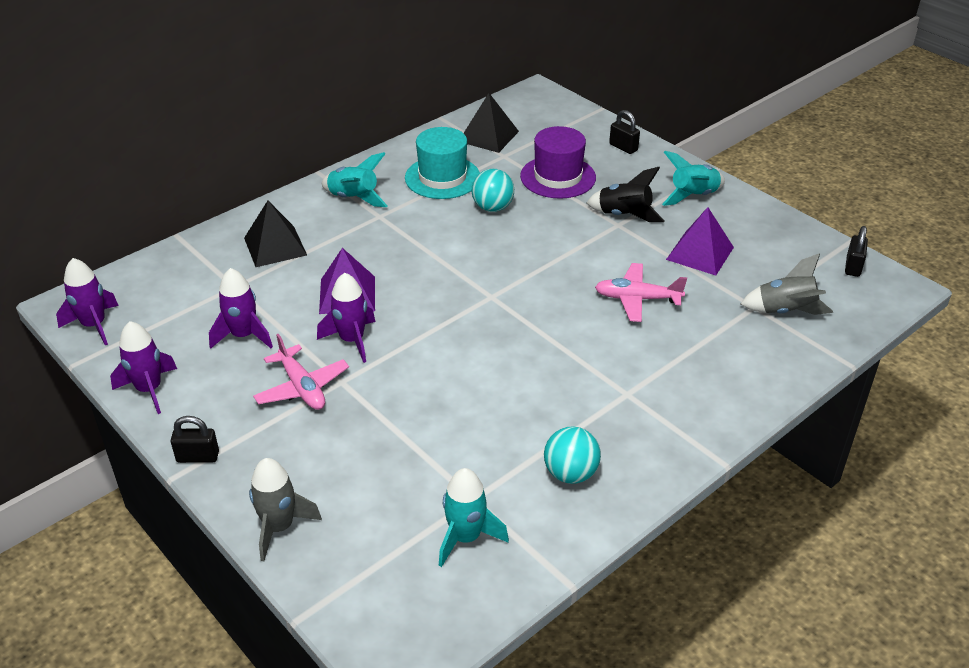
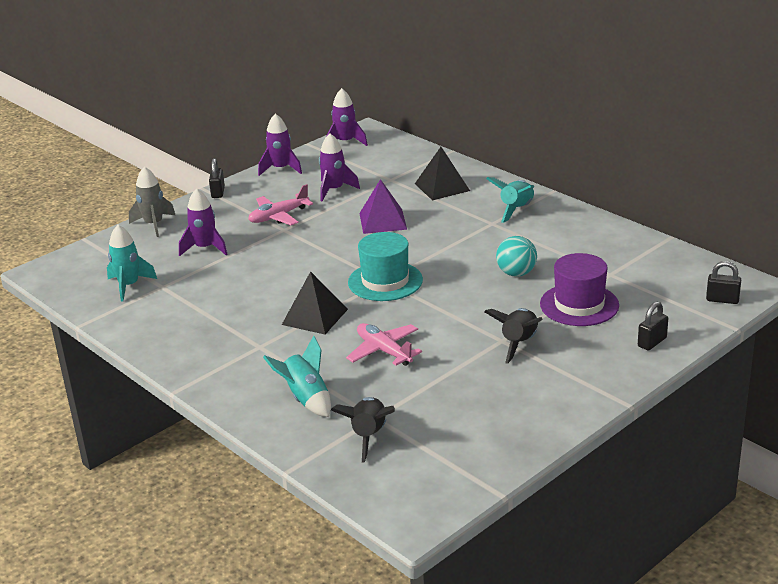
camera: 90 degrees right, 10 degrees down
purple rocket [317,273,375,363] -> purple rocket moved to [179,188,227,256]
turquoise hat [405,127,480,199] -> turquoise hat moved to [348,232,423,301]
black pyramid [464,93,519,153] -> black pyramid moved to [282,271,348,334]
turquoise ball [544,426,601,484] -> none
pink plane [595,263,687,322] -> pink plane turned 45 degrees counterclockwise [346,323,422,366]
turquoise rocket [662,151,725,206] -> turquoise rocket moved to [263,336,331,417]
purple pyramid [666,207,734,275] -> none
grey rocket [741,253,833,315] -> black rocket [331,397,395,463]
black padlock [845,226,868,277] -> black padlock moved to [706,261,741,304]

